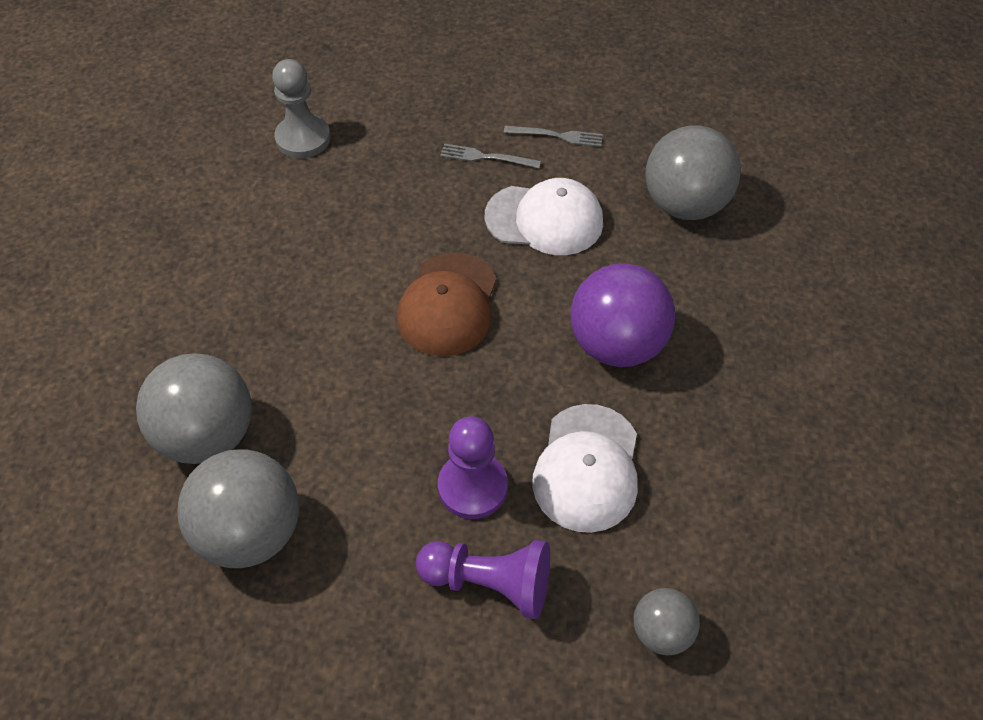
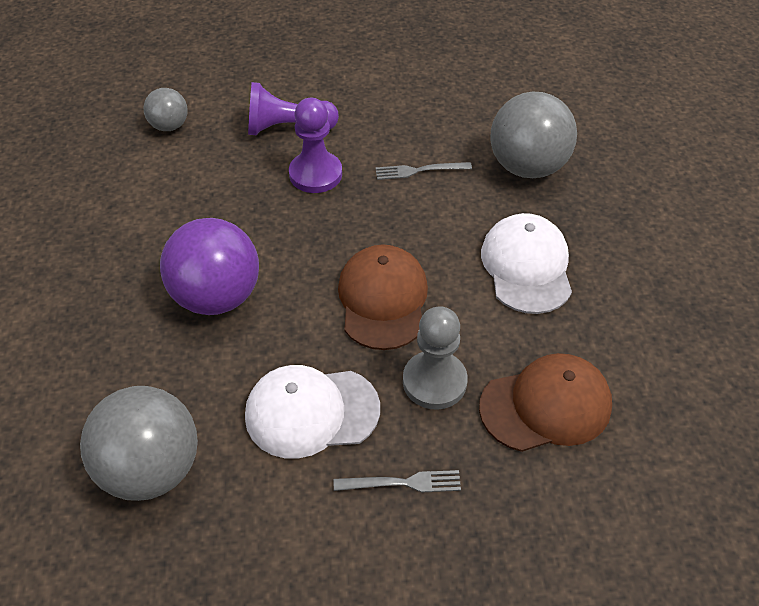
camera: 165 degrees right, 5 degrees down
grey ball [177,449,299,568] -> none
grey pawn [272,59,331,158] -> grey pawn moved to [403,306,468,410]
grey fork [504,126,603,147] -> grey fork moved to [375,162,472,180]
white cap [532,404,638,533] -> white cap moved to [481,213,572,314]
none -> brown cap [479,353,612,452]

